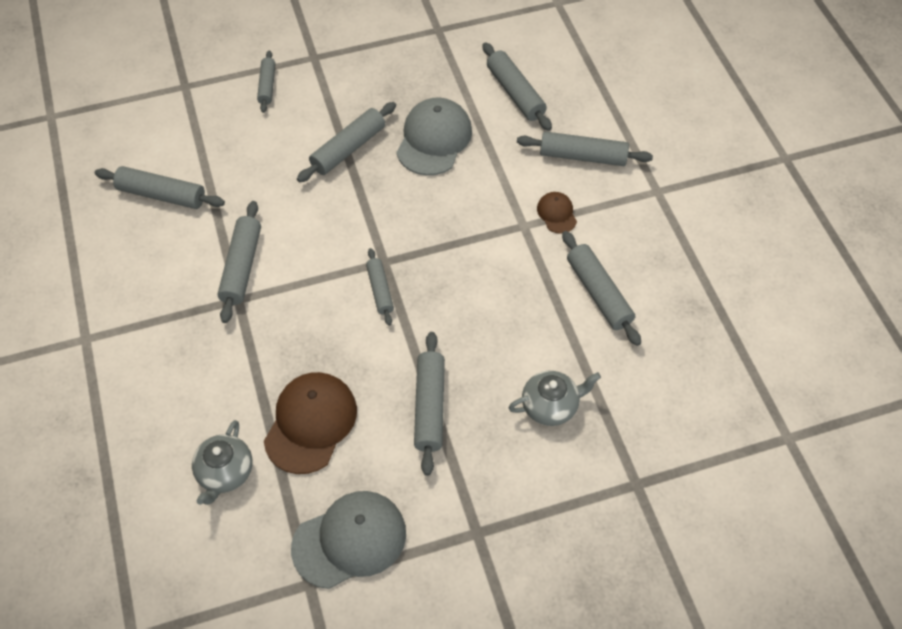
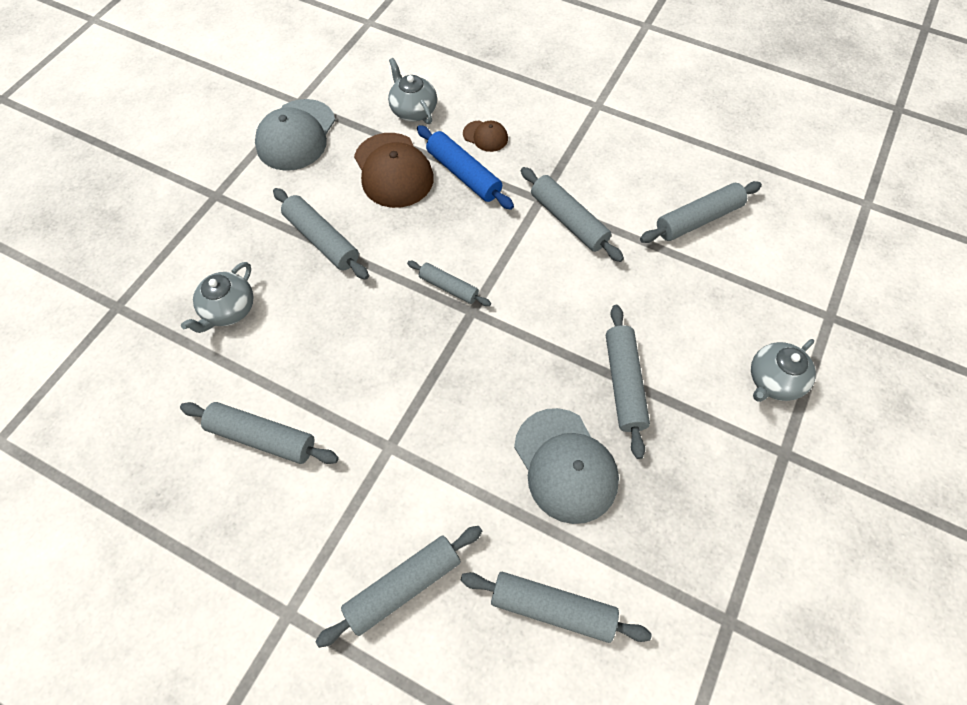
camera: 135 degrees right, 5 degrees up
grey rolling pin [257,51,275,113] -> grey teapot [751,339,816,402]
brown cap [537,192,577,234] -> brown cap moved to [463,121,508,152]
none -> blue rolling pin [417,125,514,210]

